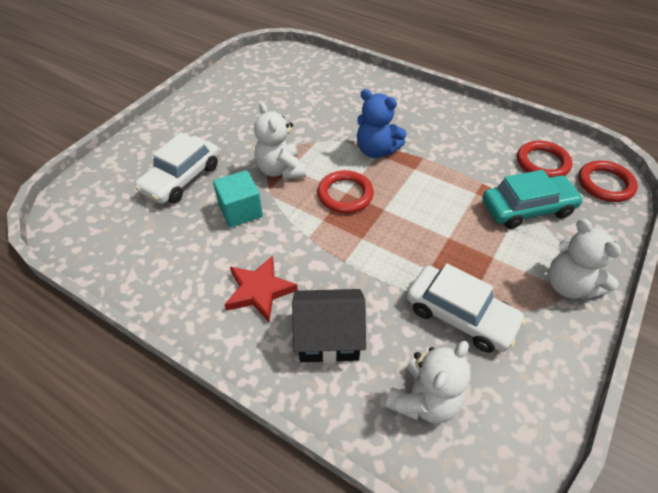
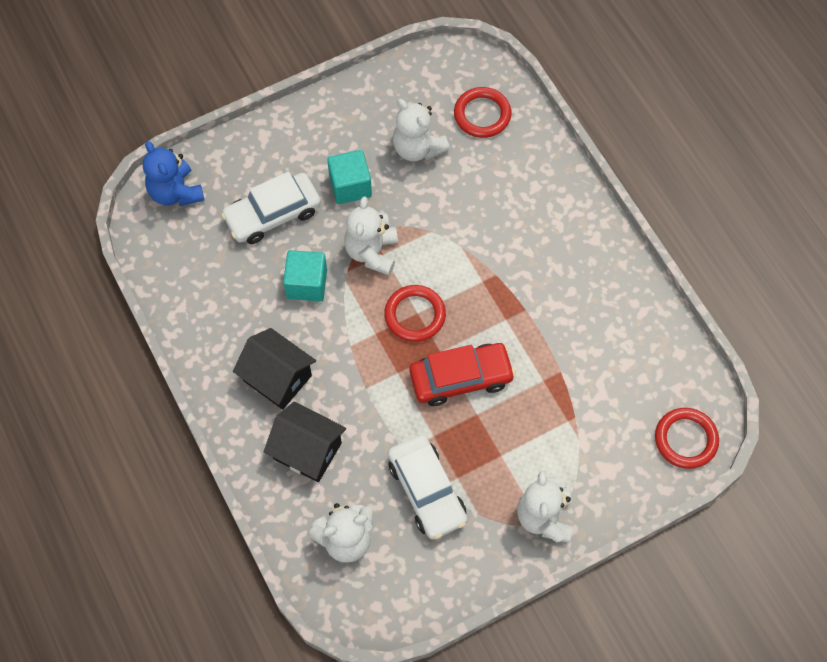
camera: 30 degrees right, 15 degrees up
red star [224,255,298,322] -> black house [233,328,316,410]
blue teddy bear [357,89,407,158] -> blue teddy bear moved to [143,141,204,206]
turquoise car [482,170,584,229] -> none
red ring [517,141,572,177] -> red ring moved to [454,87,511,138]
none -> turquoise cube [327,150,372,204]
none -> white teddy bear [393,99,450,161]
none -> red car [409,343,515,406]

